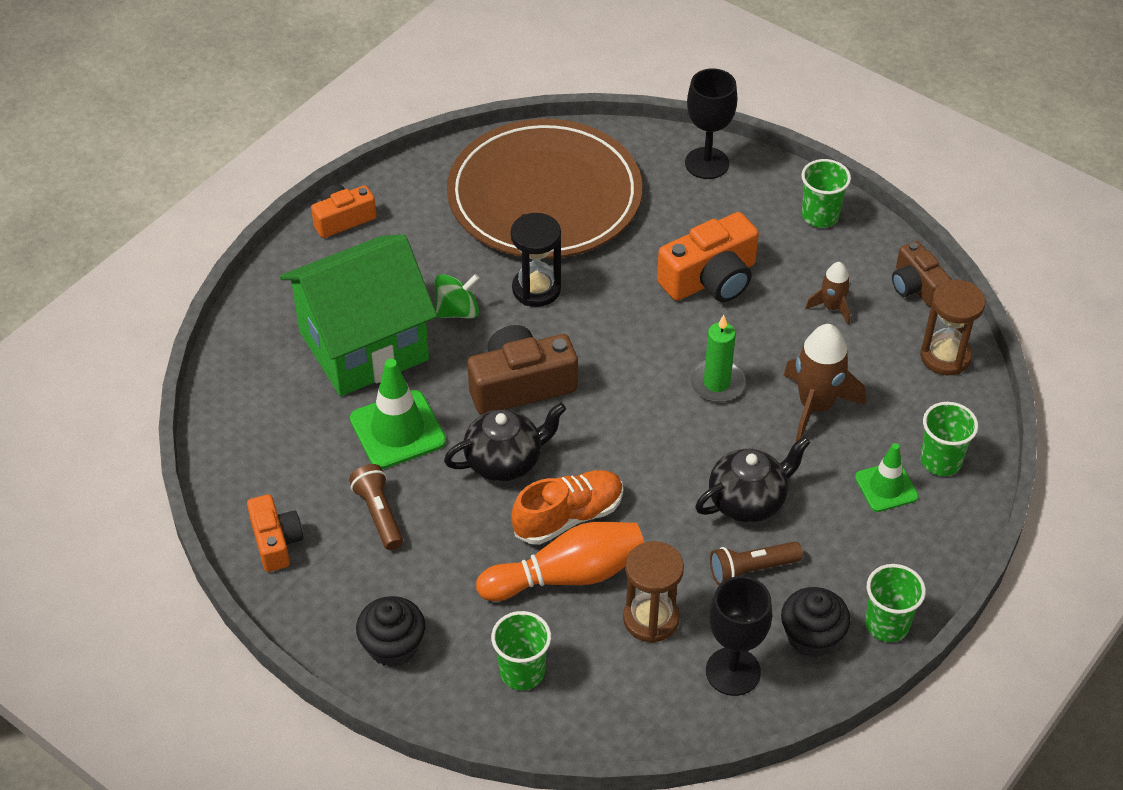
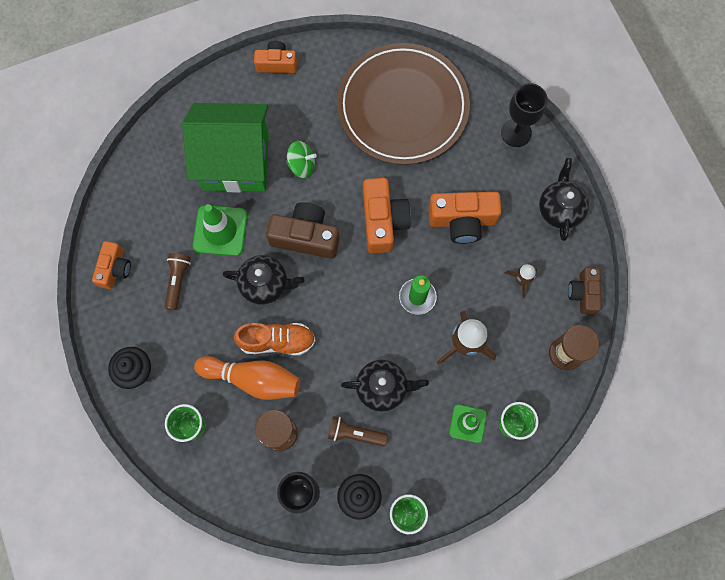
camera: 30 degrees right, 25 degrees up
black hourglass [510,213,561,307] -> none
green cup [801,159,851,228] -> black teapot [539,158,589,241]
none -> orange camera [363,178,411,253]

